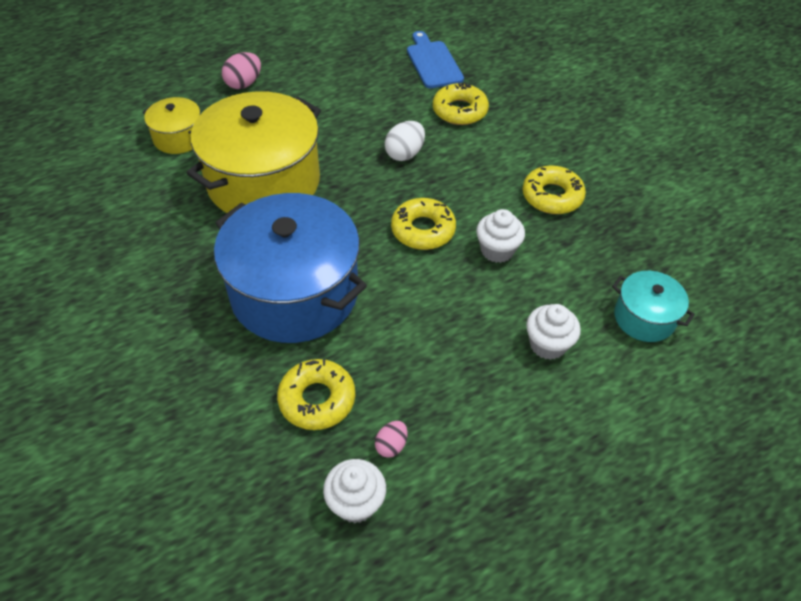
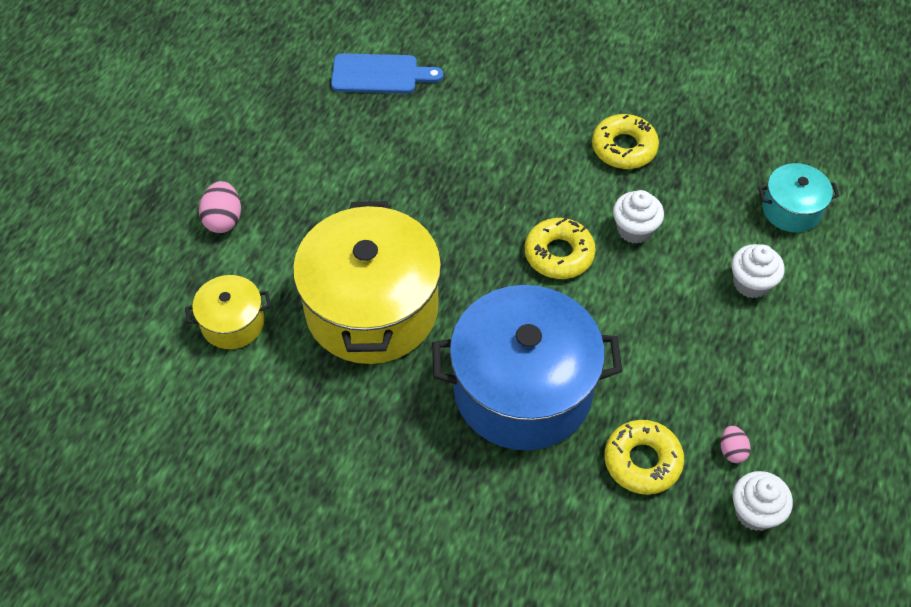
camera: 40 degrees left, 5 degrees up
white egg [385,121,425,161] -> none
blue cutting board [407,31,464,88] -> blue cutting board turned 150 degrees clockwise [331,53,443,93]
yellow donut [433,83,489,125] -> none

